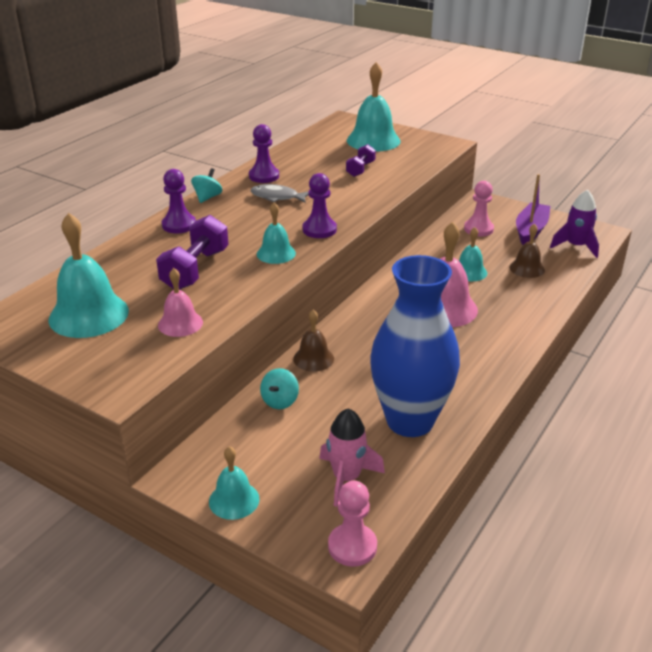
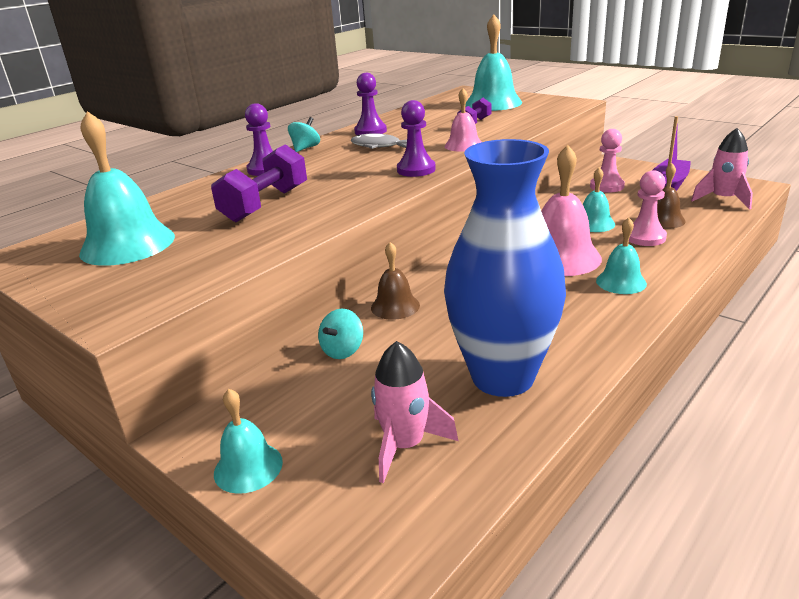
camera: 10 degrees right, 5 degrees down
pink bell [158,268,203,337] -> pink bell moved to [445,88,481,152]
turquoise bell [257,202,296,264] -> turquoise bell moved to [596,217,647,294]
pink pawn [328,480,377,567] -> pink pawn moved to [629,170,667,246]
purple rocket [550,190,599,258] -> pink rocket [691,128,753,210]

